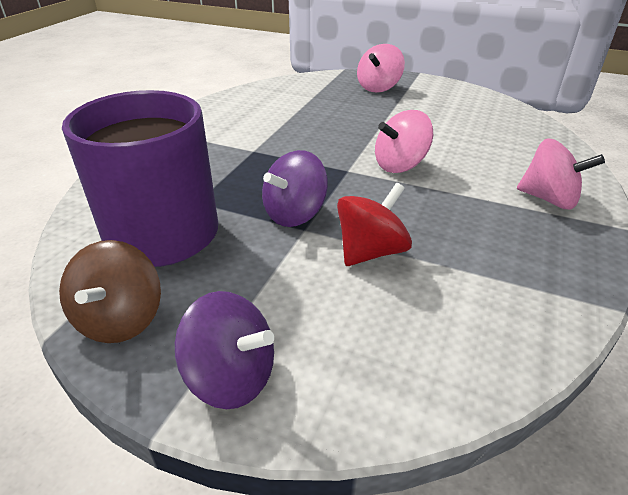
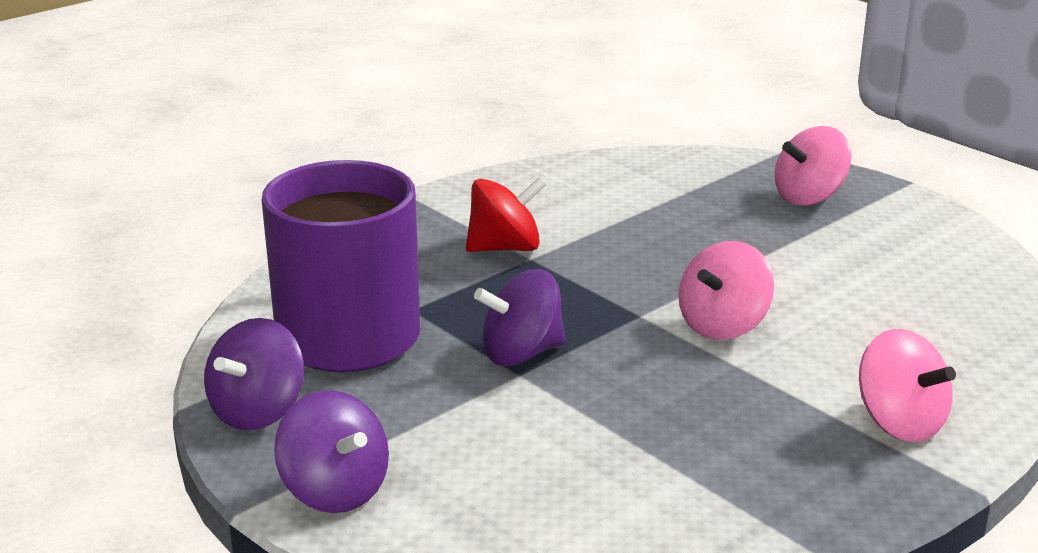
camera: 25 degrees right, 10 degrees down
brown spinning top [59,240,161,343] -> purple spinning top [204,318,304,430]
red spinning top [337,183,412,266] -> red spinning top moved to [466,177,547,252]
pink spinning top [375,110,433,173] -> pink spinning top turned 45 degrees counterclockwise [678,241,774,340]

